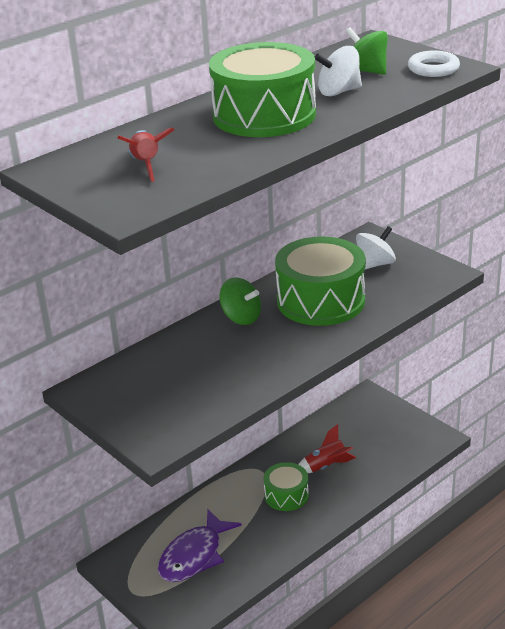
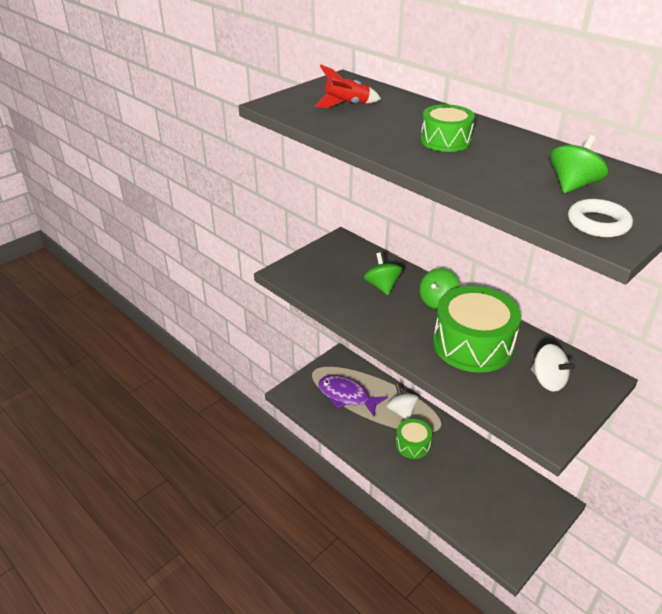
camera: 85 degrees right, 5 degrees up
green drum [209,42,316,137] -> green drum [421,104,475,152], size x0.54
red rocket [298,424,356,473] -> none
white spinning top [315,46,362,96] -> white spinning top moved to [386,384,419,420]
none -> green spinning top [364,253,402,295]

